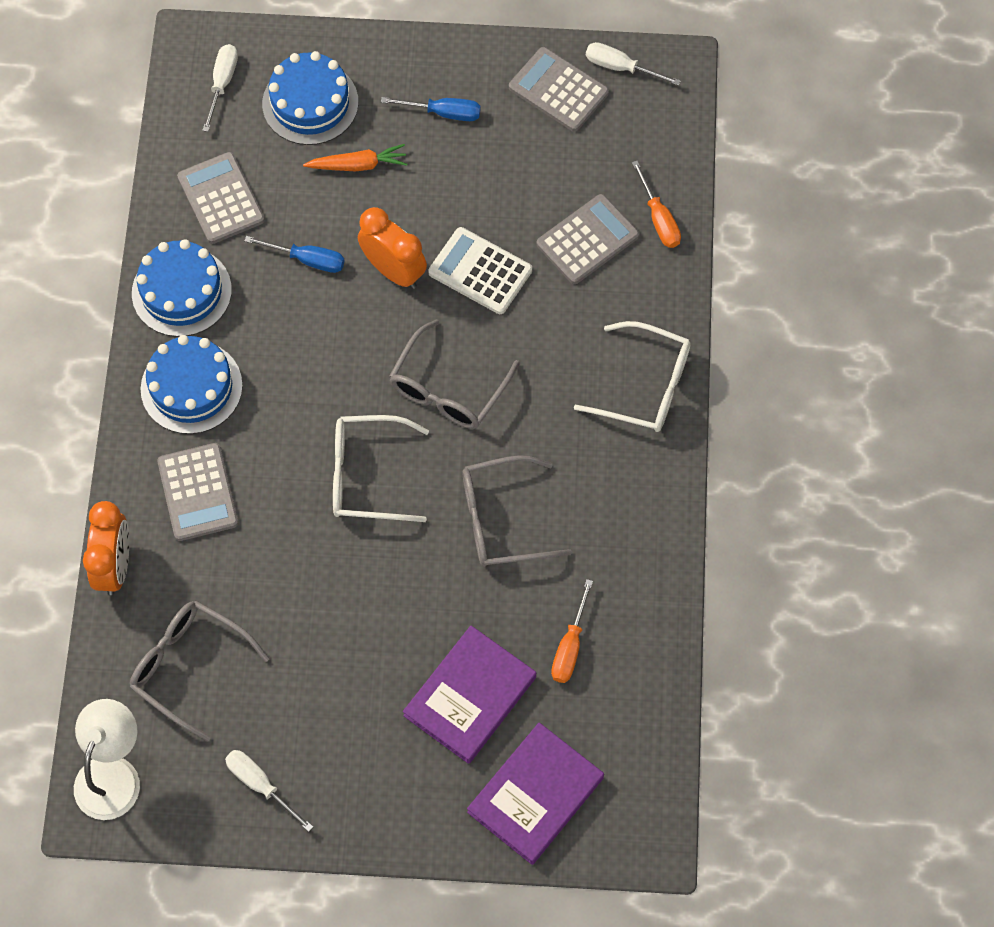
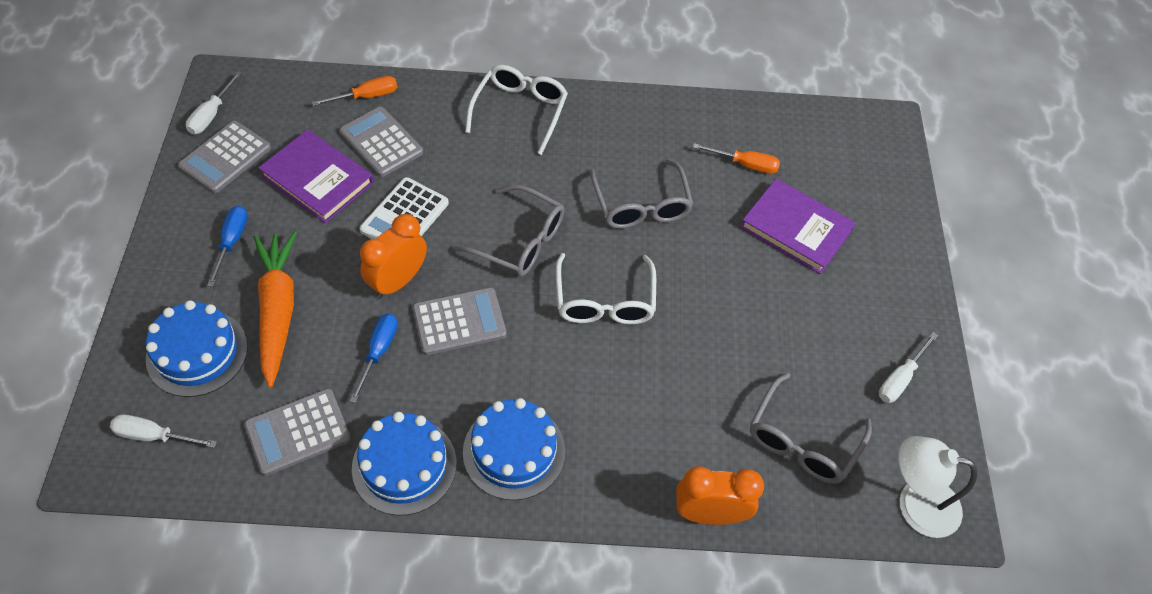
camera: 95 degrees left, 10 degrees down
grey calculator [157,443,238,541] -> grey calculator moved to [412,287,507,355]
orange carrot [303,144,407,171] -> orange carrot [254,231,297,388], size x1.76
purple book [467,722,604,864] -> purple book moved to [258,129,374,223]

